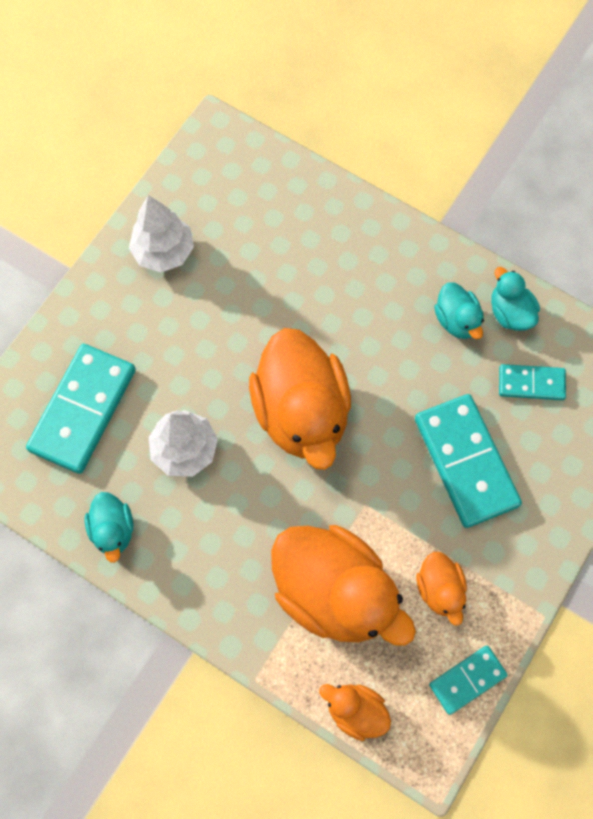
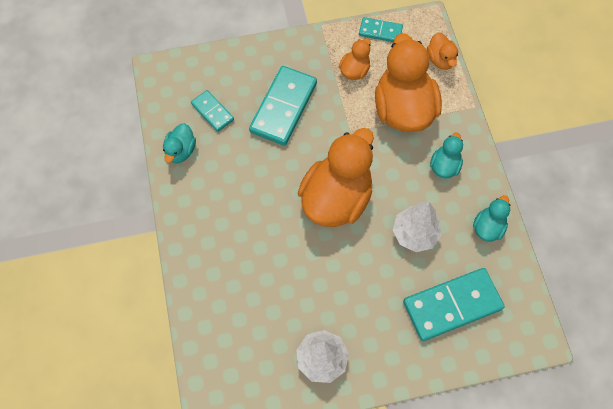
camera: 135 degrees left, 5 degrees down
turquoise duck [434,282,484,339] -> turquoise duck moved to [430,133,463,178]

